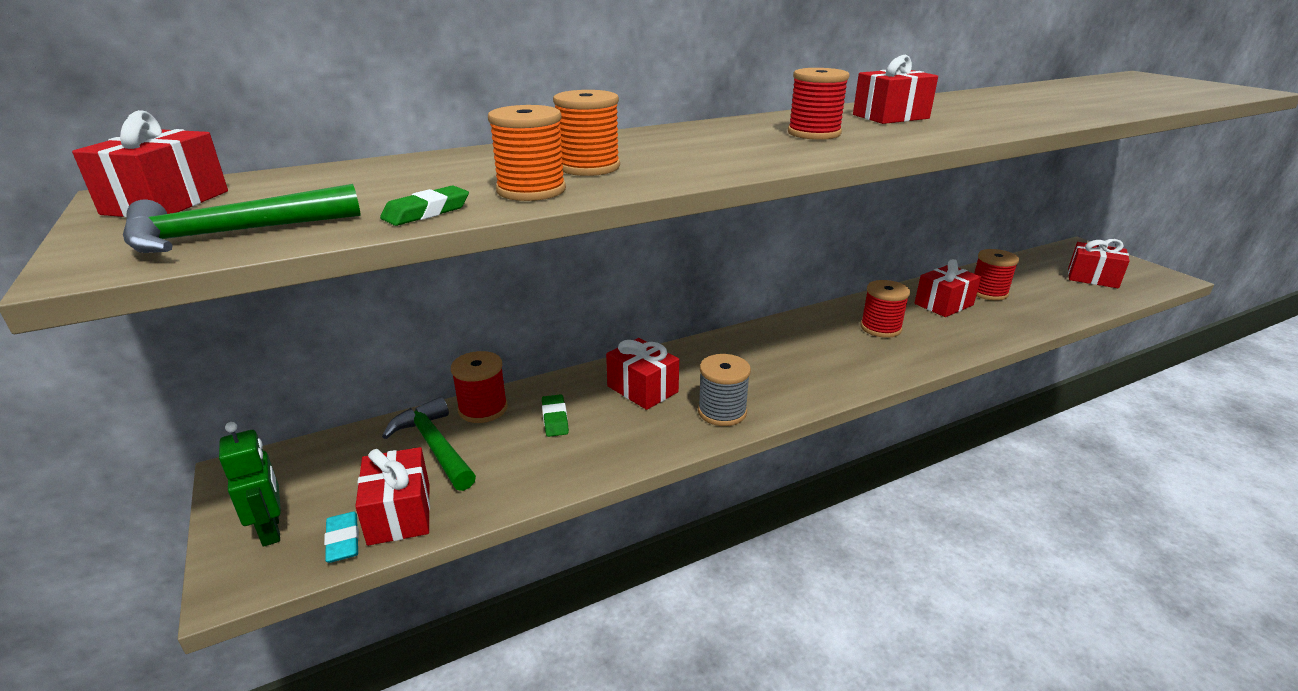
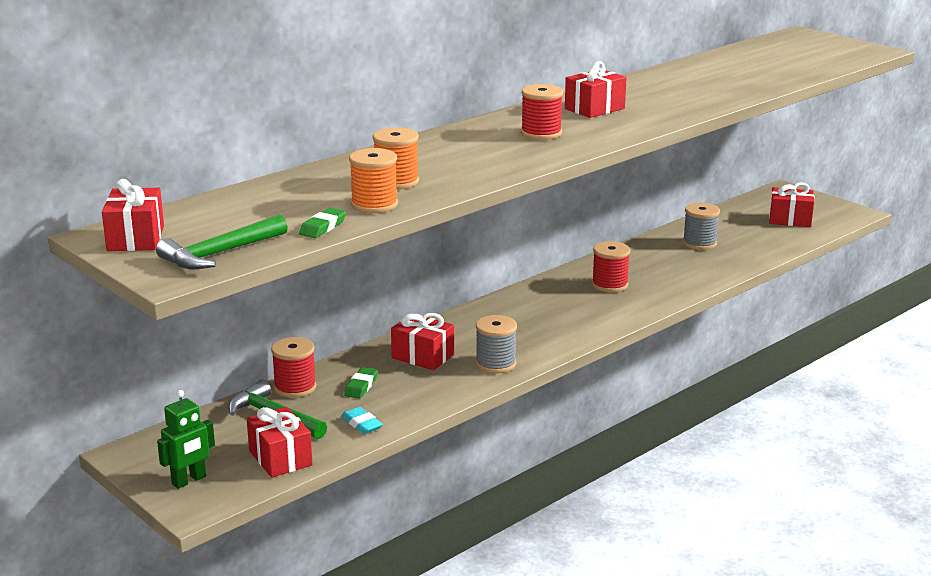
camera: 15 degrees left, 5 degrees down
green robot [219,422,281,547] -> green robot turned 90 degrees clockwise [157,390,215,489]
turquoise eraser [324,512,359,563] -> turquoise eraser moved to [341,407,383,434]
green eraser [542,394,569,437] -> green eraser turned 45 degrees clockwise [344,367,378,399]
red gift [915,259,981,317] -> none
red spool [974,249,1019,301] -> grey spool [683,203,720,250]

